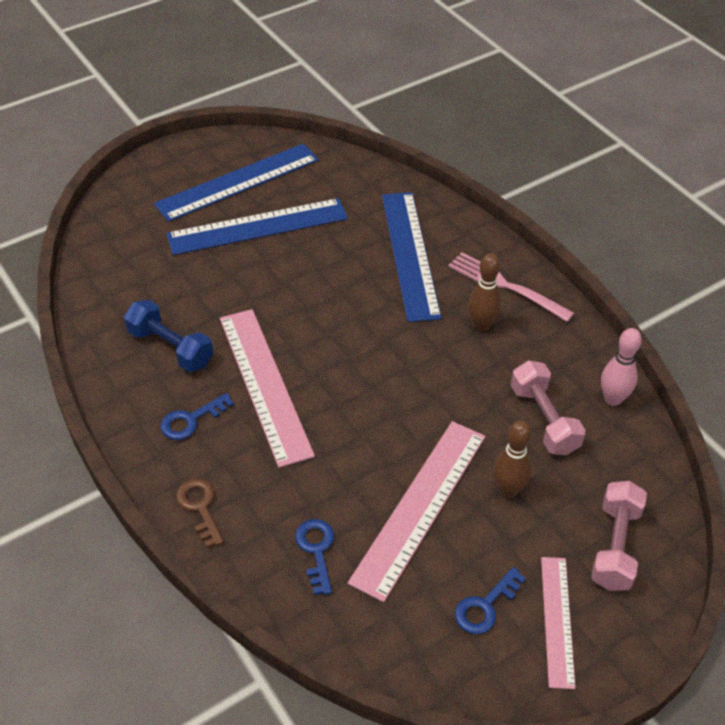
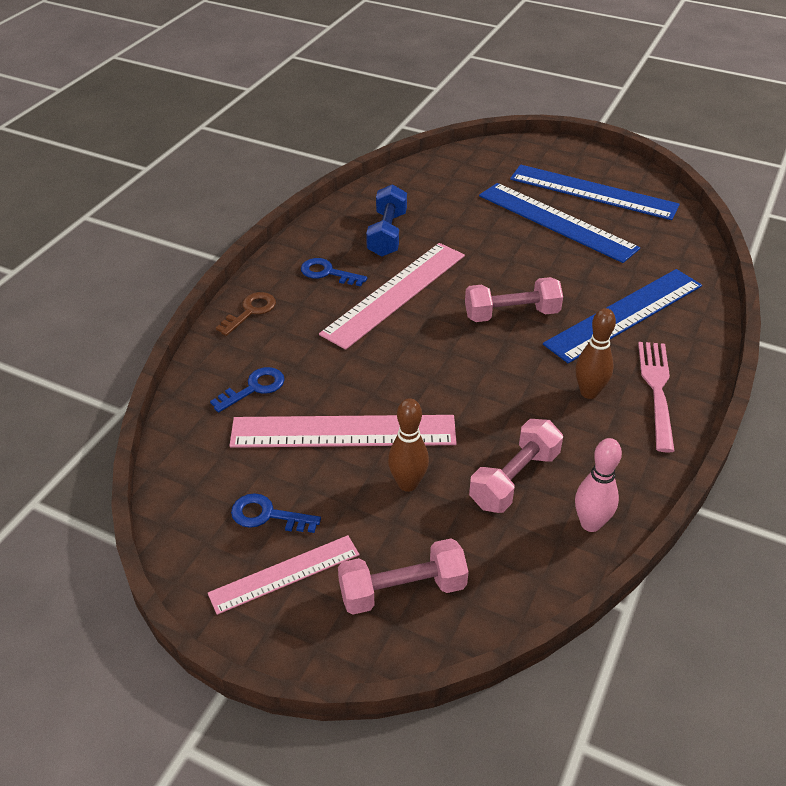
camera: 60 degrees right, 5 degrees down
none -> pink dumbbell [465,277,563,322]

